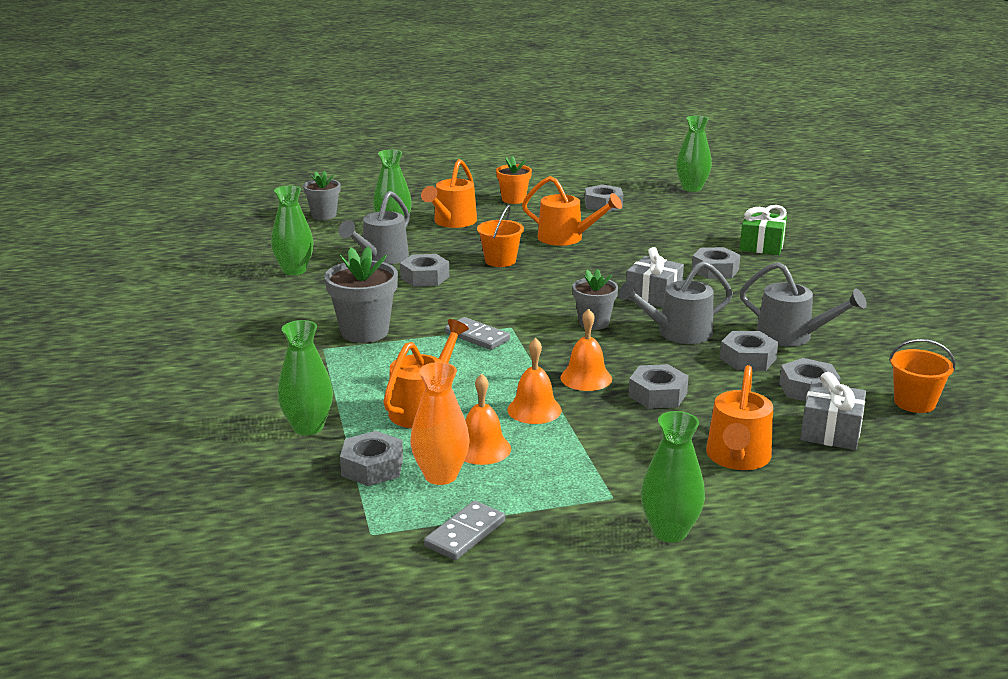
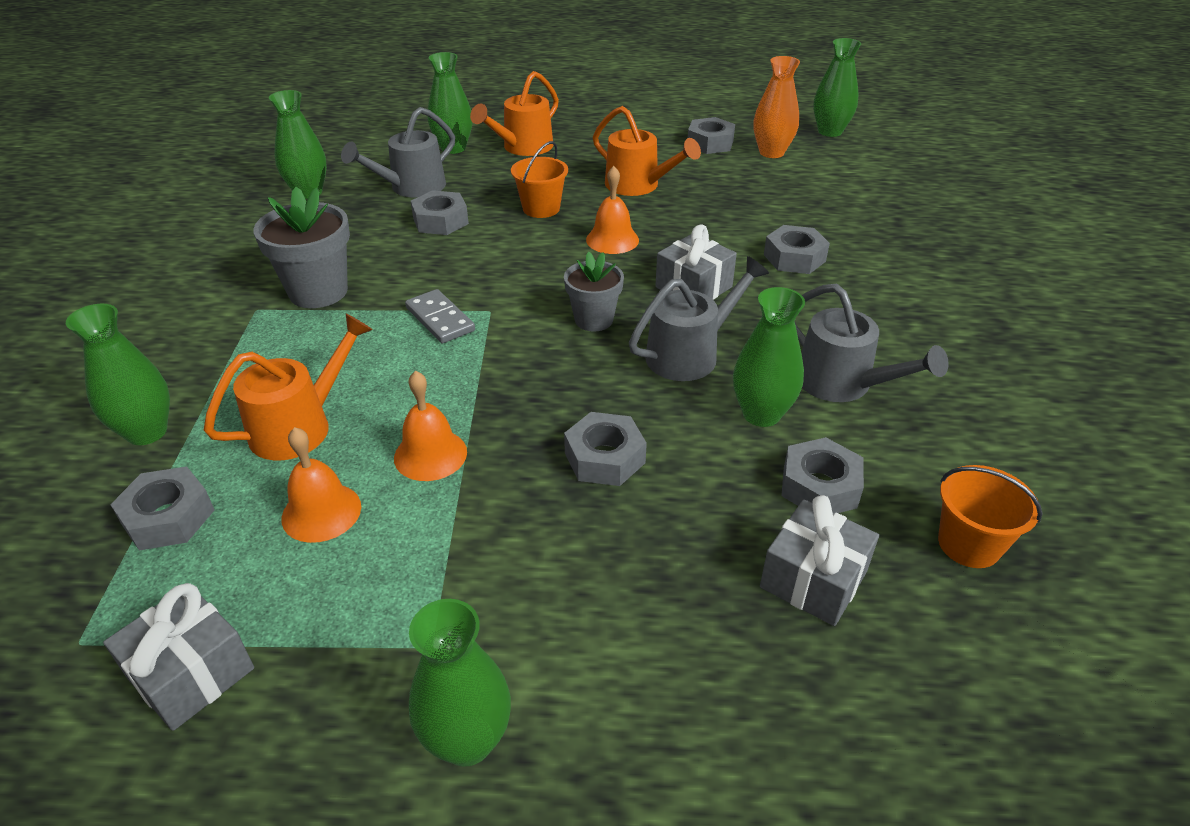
camera: 15 degrees right, 15 degrees up
grey flower pot [303,171,340,220] -> none
orange vase [410,362,470,485] -> orange vase moved to [753,56,800,158]
grey domino [424,501,505,560] -> grey gift [103,583,254,731]
orange flower pot [496,156,532,204] -> none
orange bell [560,309,612,391] -> orange bell moved to [586,166,639,254]
grey watering can [618,261,733,344] -> grey watering can turned 150 degrees clockwise [629,256,769,381]
orange watering can [706,365,773,470] -> none
grey nut [720,331,778,371] -> green vase [733,287,805,427]
green gift [740,205,787,255] -> none

